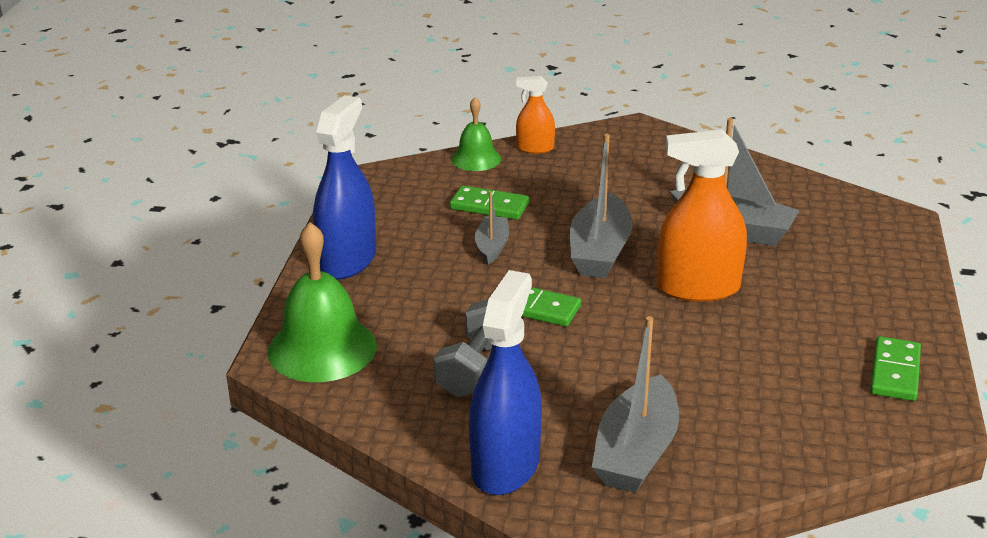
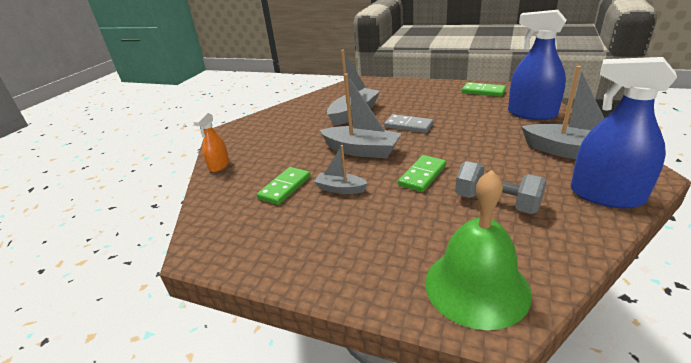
camera: 75 degrees left, 0 degrees up
blue spray bottle [313,95,376,280] -> blue spray bottle moved to [508,10,567,120]
green bell [451,97,501,171] -> none
orange spray bottle [657,130,747,302] -> grey domino [384,114,434,133]

